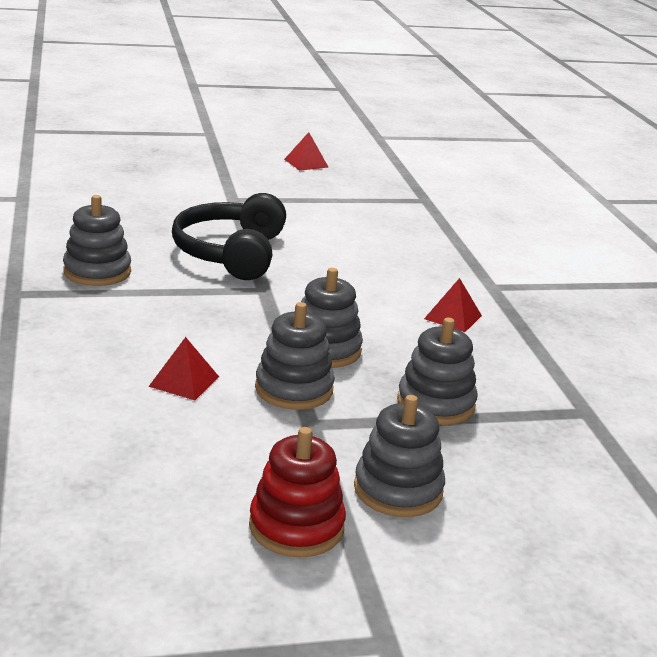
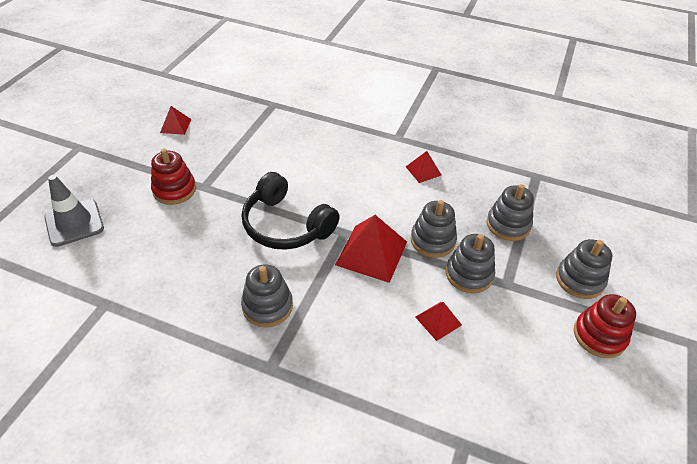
camera: 55 degrees left, 20 degrees up
none -> grey traffic cone [44,175,104,247]
none -> red stacking toy [151,148,196,205]
none -> red pyramid [335,215,407,283]

